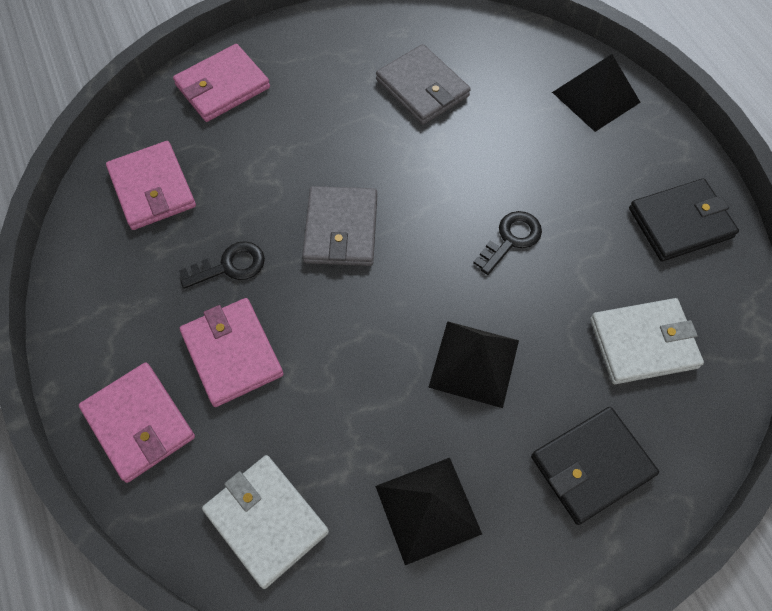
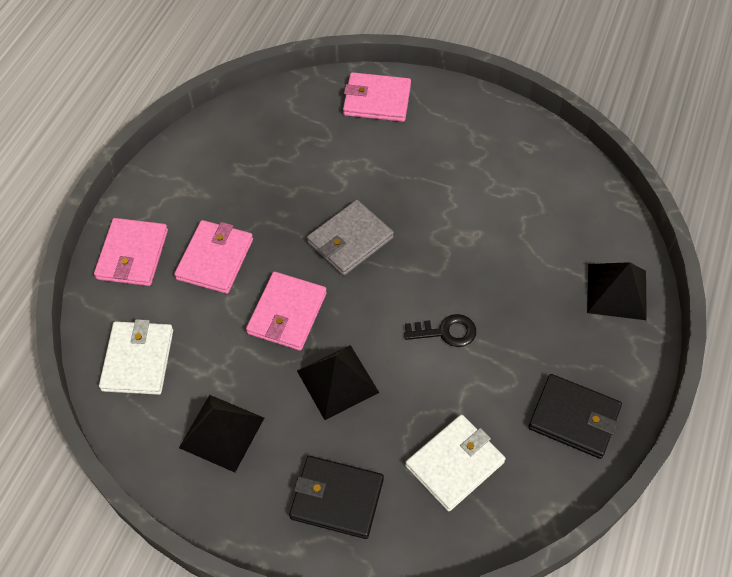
camera: 45 degrees right, 5 degrees down
pink wallet [106,141,196,230] -> pink wallet moved to [246,272,327,351]
black key [179,241,265,289] -> none
grey wallet [376,44,471,125] -> none
white wallet [590,298,704,384] -> white wallet turned 75 degrees counterclockwise [405,414,506,511]

